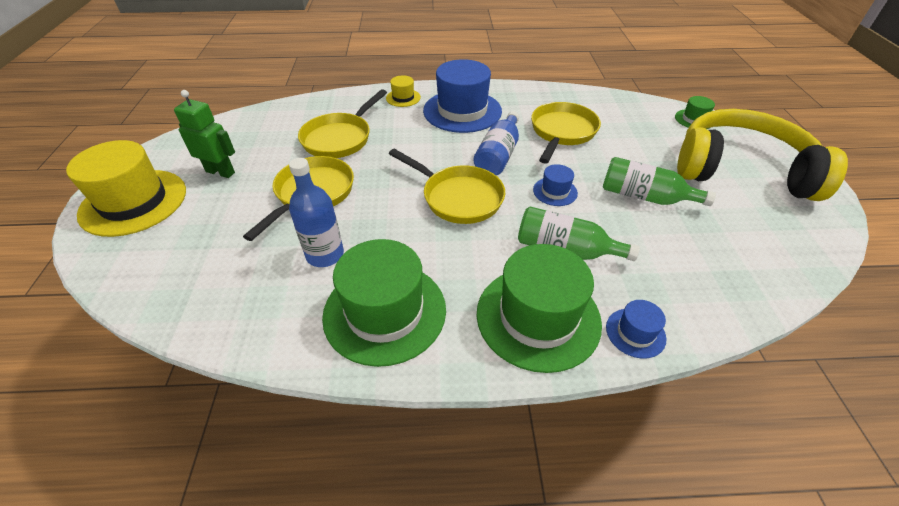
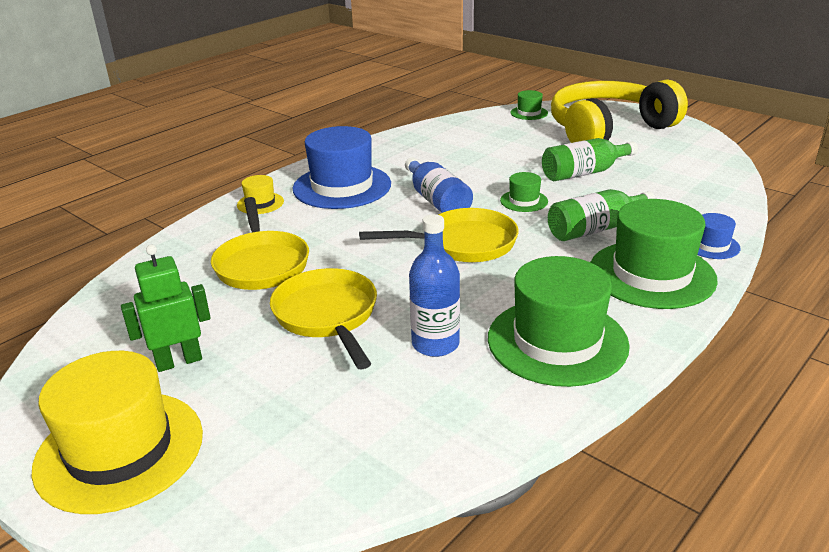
camera: 45 degrees left, 15 degrees down
yellow pan [531,102,601,164] -> none
blue hat [533,164,578,206] -> green hat [500,172,548,212]

